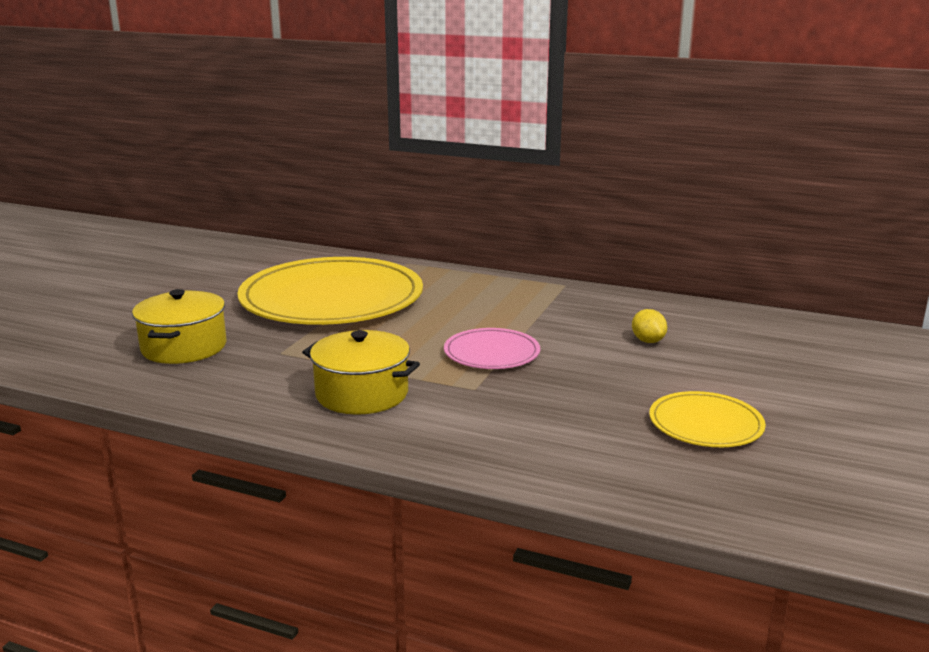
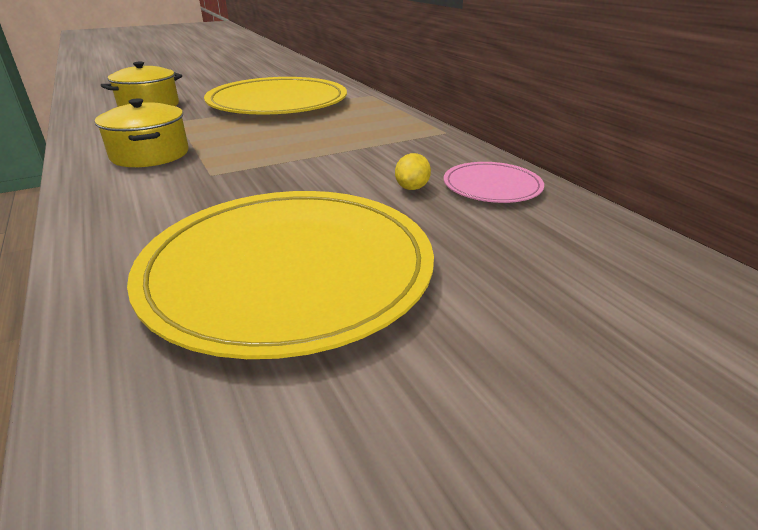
camera: 40 degrees right, 10 degrees up
pink plate [444,328,540,369] -> pink plate moved to [444,162,544,203]
yellow plate [649,391,766,447] -> yellow plate [127,191,434,359], size x2.17

